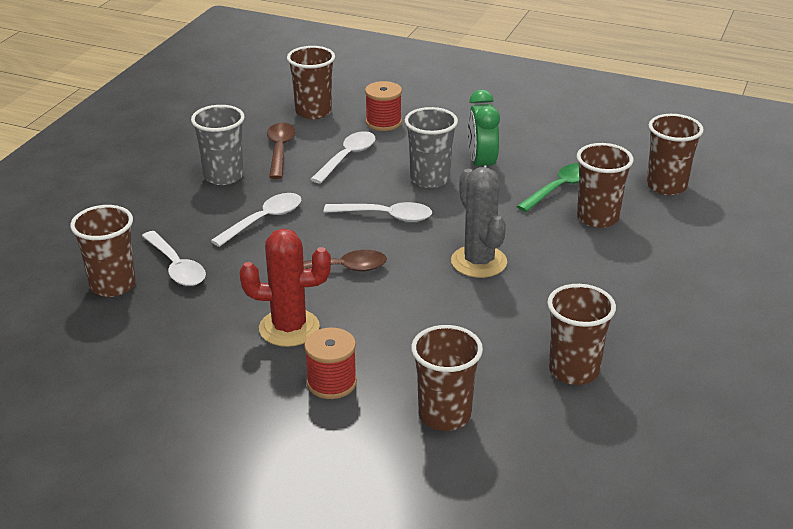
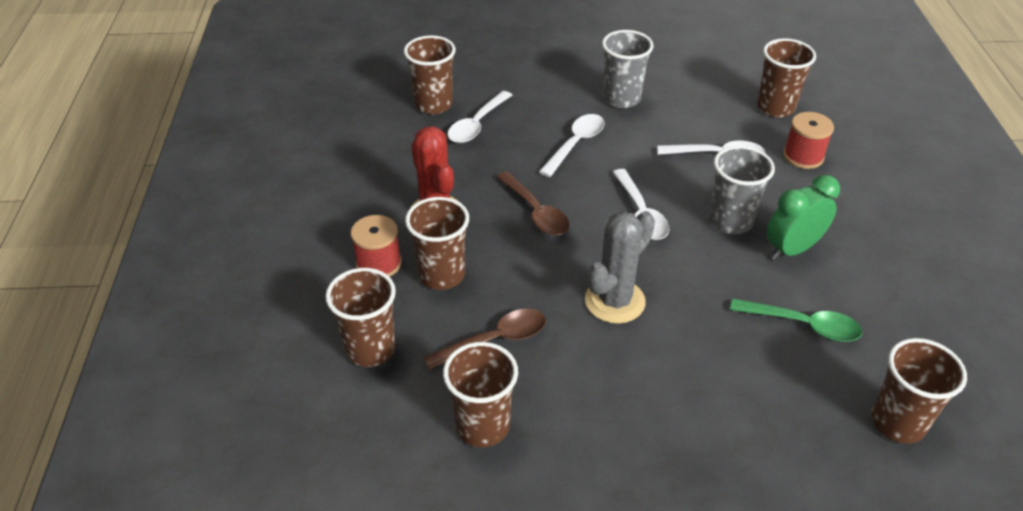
camera: 65 degrees right, 10 degrees up
white spoon [211,193,301,247] -> white spoon turned 75 degrees counterclockwise [539,114,605,177]
brown spoon [267,123,295,179] -> brown spoon moved to [423,309,546,370]
brown cup [577,143,634,228] -> brown cup moved to [405,197,469,290]

